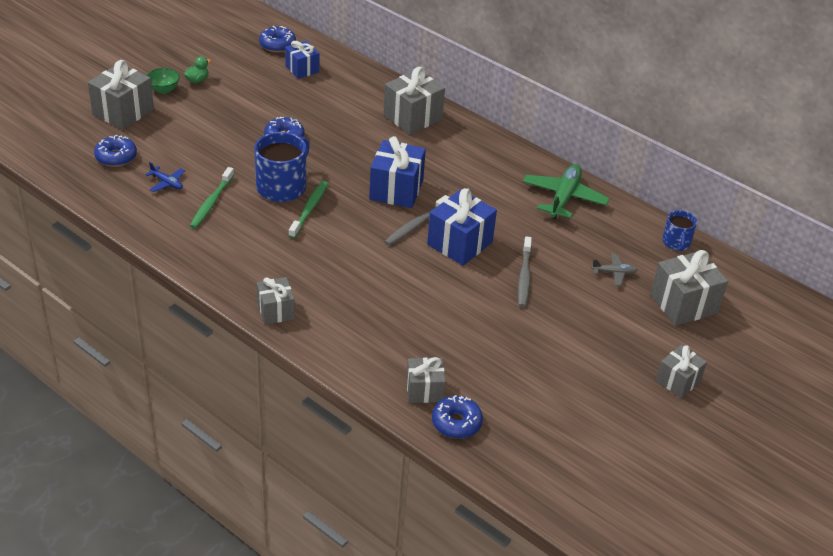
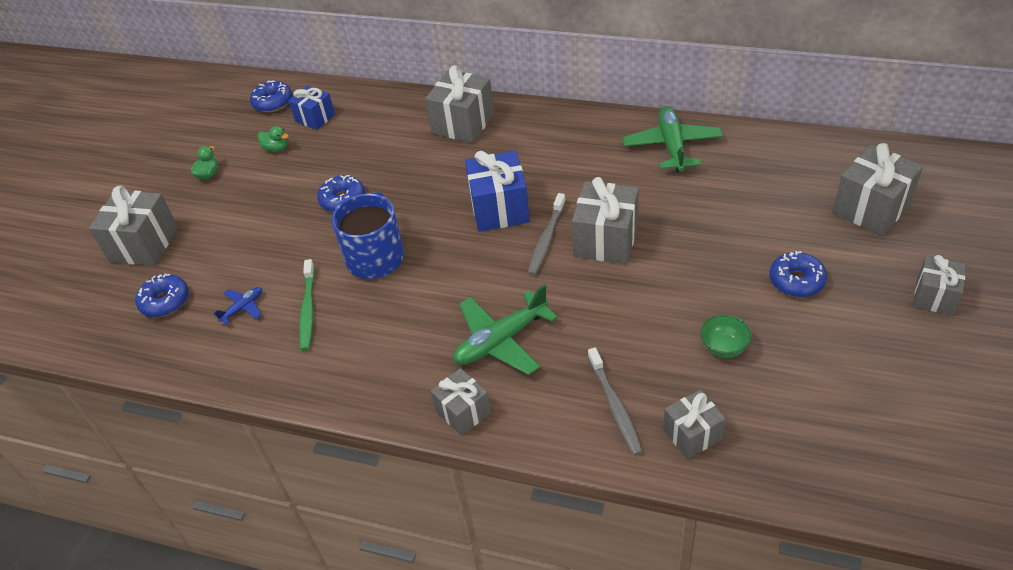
camera: 15 degrees left, 5 degrees up
blue plane [145,162,185,192] -> blue plane turned 60 degrees counterclockwise [214,287,262,325]
green bowl [146,68,180,94] -> green bowl moved to [700,314,752,358]
green toothbrush [289,181,328,238] -> none
blue gift [427,188,497,266] -> grey gift [572,177,639,264]
blue donut [432,395,483,439] -> blue donut moved to [769,251,827,297]
grey toothbrush [518,236,532,307] -> grey toothbrush moved to [588,347,643,456]
grey plane [592,254,637,286] -> none
blue mug [662,210,697,252] -> none
none -> green duck [257,126,289,152]
none -> green plane [453,284,558,375]

